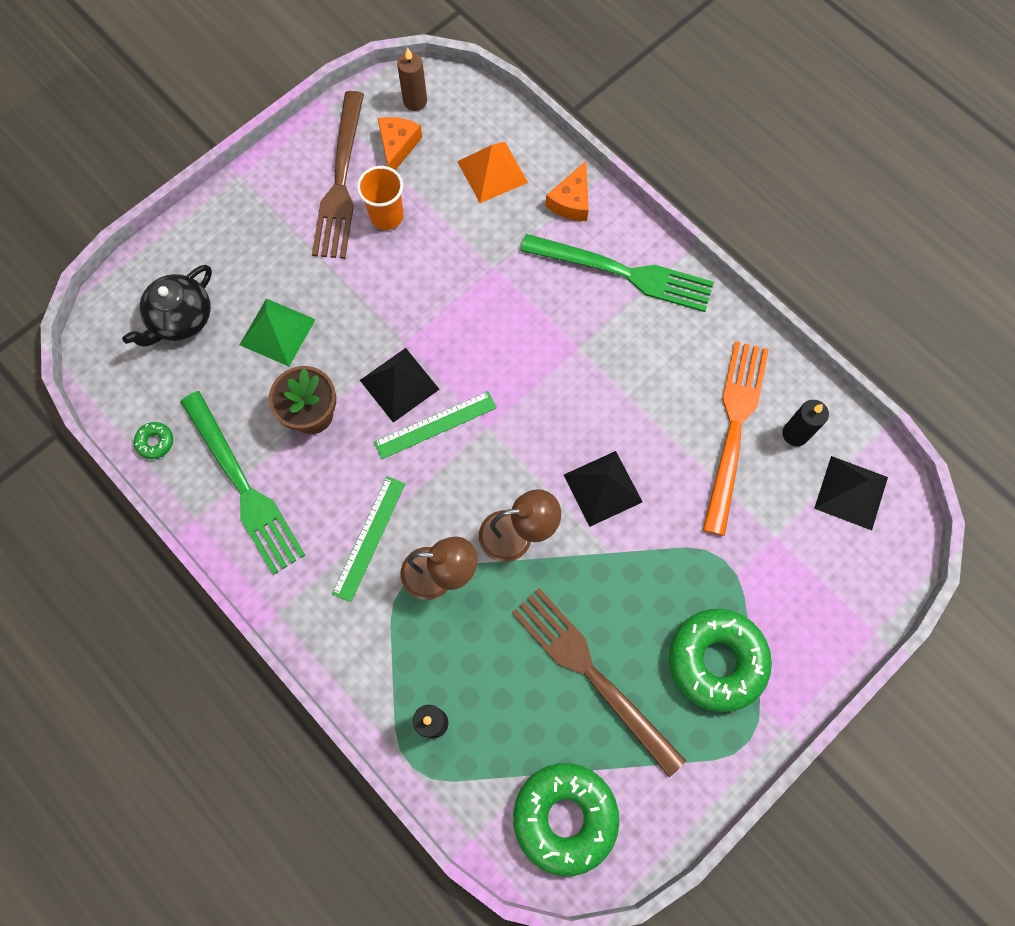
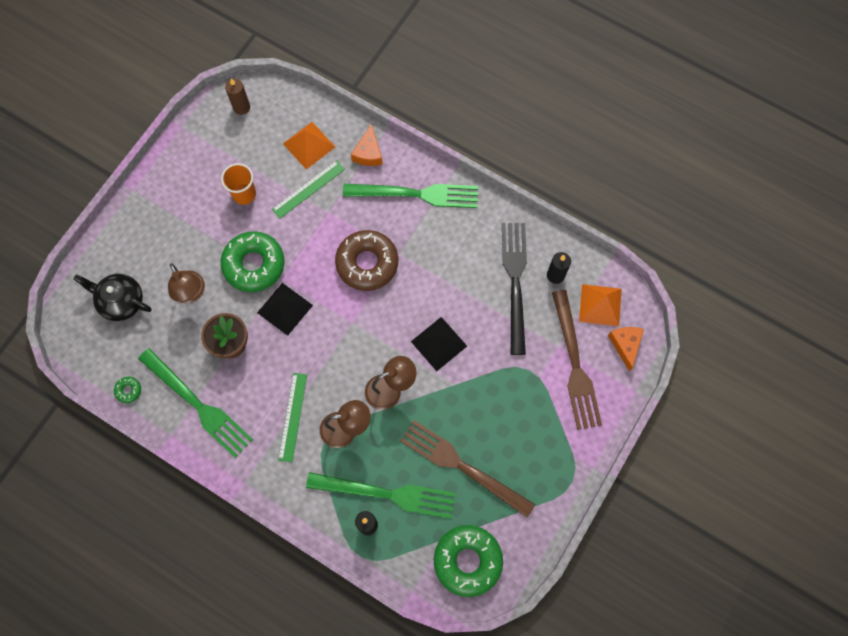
camera: 15 degrees left, 0 degrees up
black teapot [122,265,212,347] -> black teapot turned 90 degrees clockwise [74,274,151,321]
green pyramid [240,298,316,366] -> brown lamp [168,263,205,304]
brown fork [312,91,364,259] -> brown fork moved to [552,290,602,430]
green ruler [374,391,497,459] -> green ruler moved to [272,160,345,218]
orange cheese [378,117,422,170] -> orange cheese moved to [608,327,644,372]
green donut [669,609,772,712] -> green donut moved to [221,231,284,292]
orange fork [703,341,769,536] -> black fork [502,223,527,355]
black pyramid [814,456,888,530] -> orange pyramid [579,284,622,326]
none -> green fork [306,472,456,519]
none -> brown donut [335,230,398,291]

